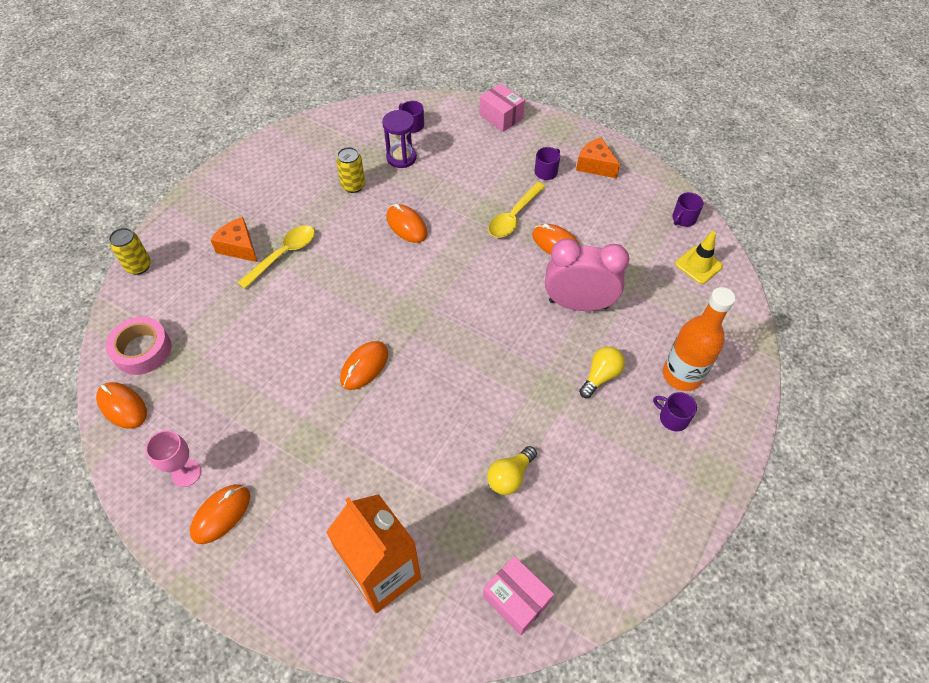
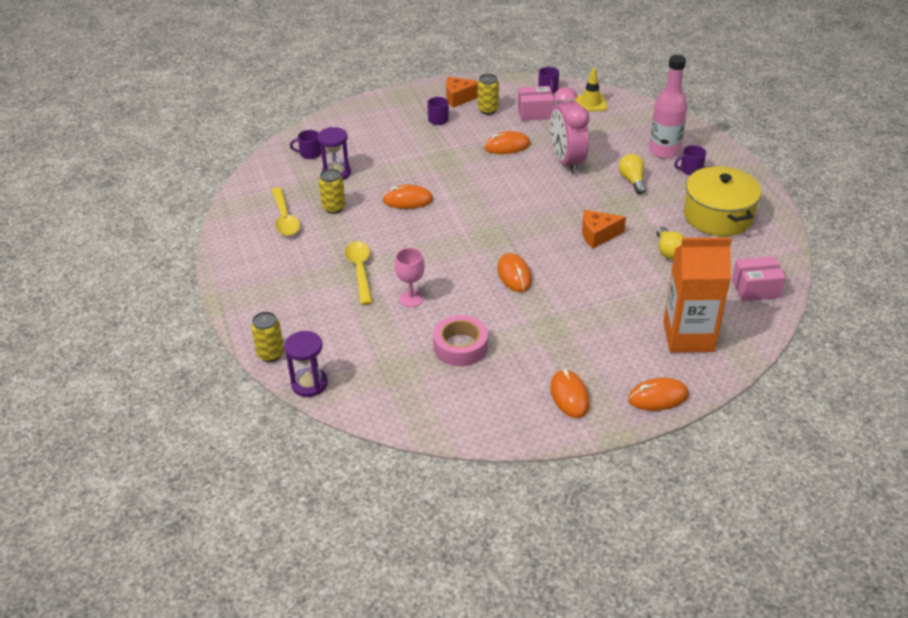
camera: 50 degrees left, 15 degrees down
orange mouse [96,382,147,429] -> orange mouse moved to [628,378,689,411]
pink tape [106,317,171,375] -> pink tape moved to [433,315,488,366]
pink goblet [146,430,201,487] -> pink goblet moved to [395,248,425,307]
orange cheese [210,217,258,262] -> orange cheese moved to [582,210,626,248]
pink box [479,84,525,132] -> pink box moved to [518,86,554,121]
yellow spoon [488,182,546,238] -> yellow spoon moved to [272,187,300,236]
pink clock [545,238,629,311] -> pink clock turned 60 degrees counterclockwise [551,87,589,174]
orange bottle [663,287,735,391] -> pink bottle [649,55,687,159]
none -> purple hourglass [284,331,328,397]
none -> yellow can [478,74,499,115]
none -> yellow pot [684,166,761,236]

